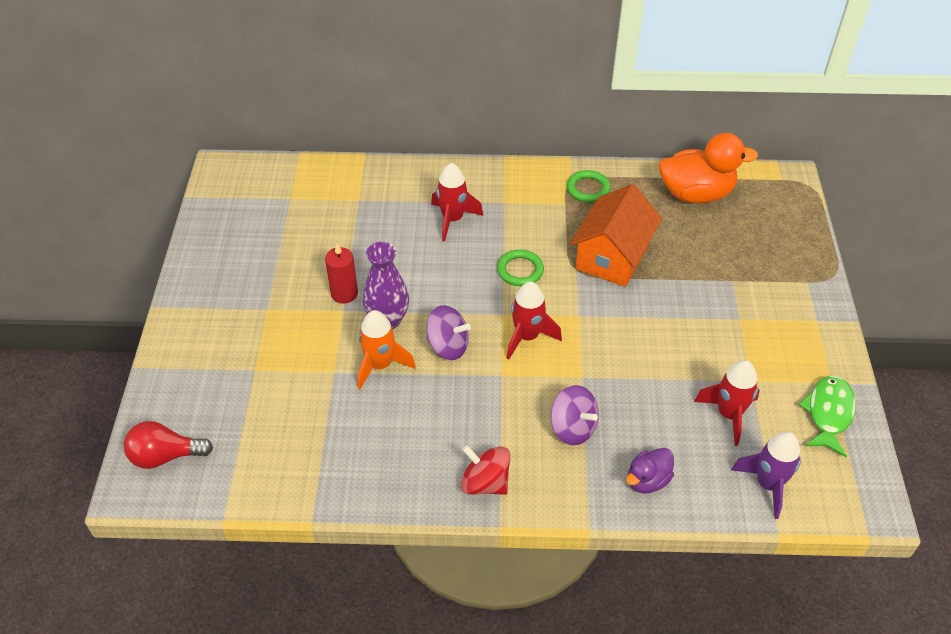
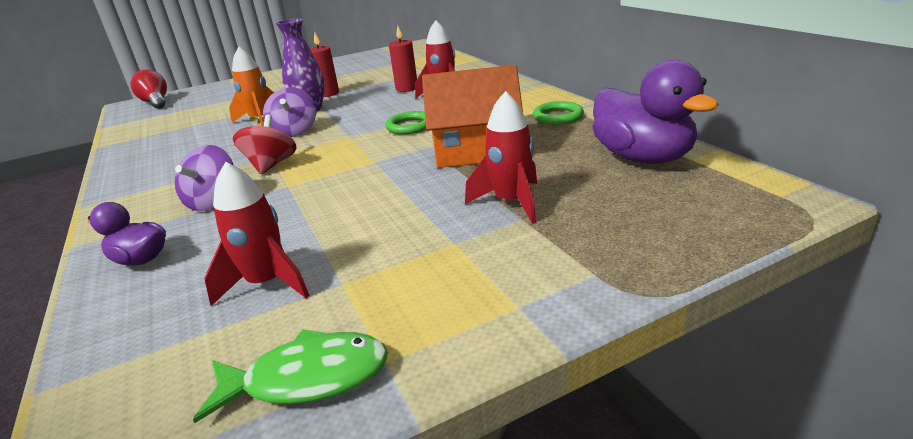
camera: 65 degrees right, 20 degrees down
red spinning top [461,445,511,495] -> red spinning top moved to [233,115,297,174]
red rocket [506,281,562,360] -> red rocket moved to [465,91,537,224]
orange duck [659,133,758,204] -> purple duck [592,60,719,164]
purple rocket [731,431,801,519] -> none
none -> red candle [389,26,417,92]

